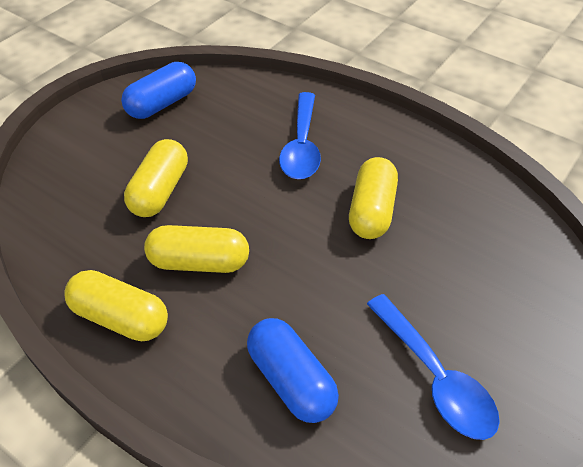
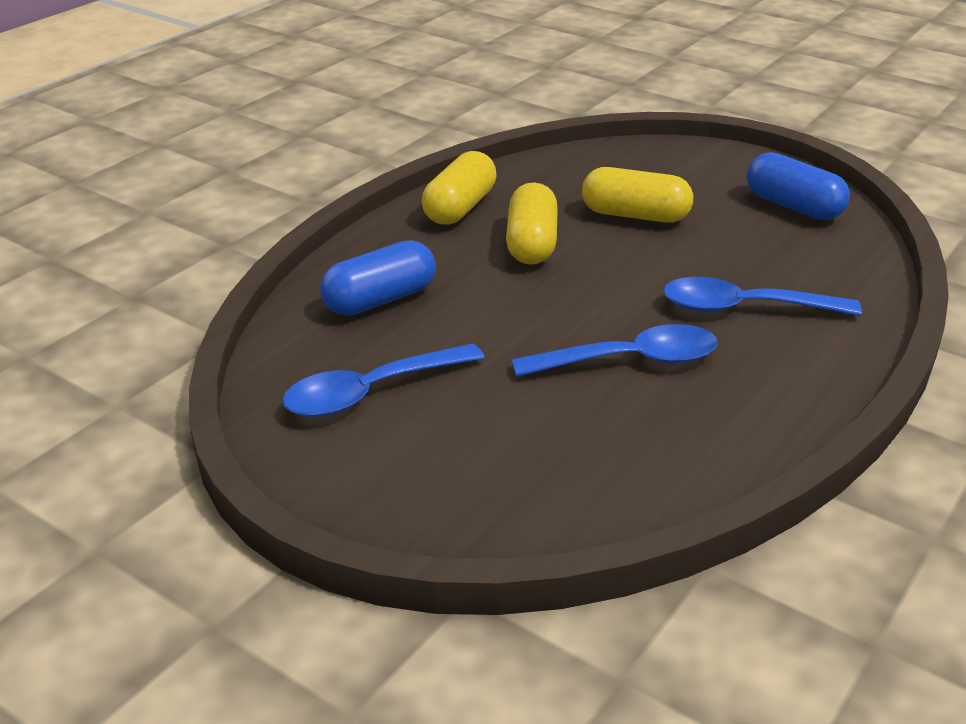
camera: 90 degrees right, 15 degrees down
yellow capsule [349,157,398,239] -> blue spoon [511,324,718,377]

